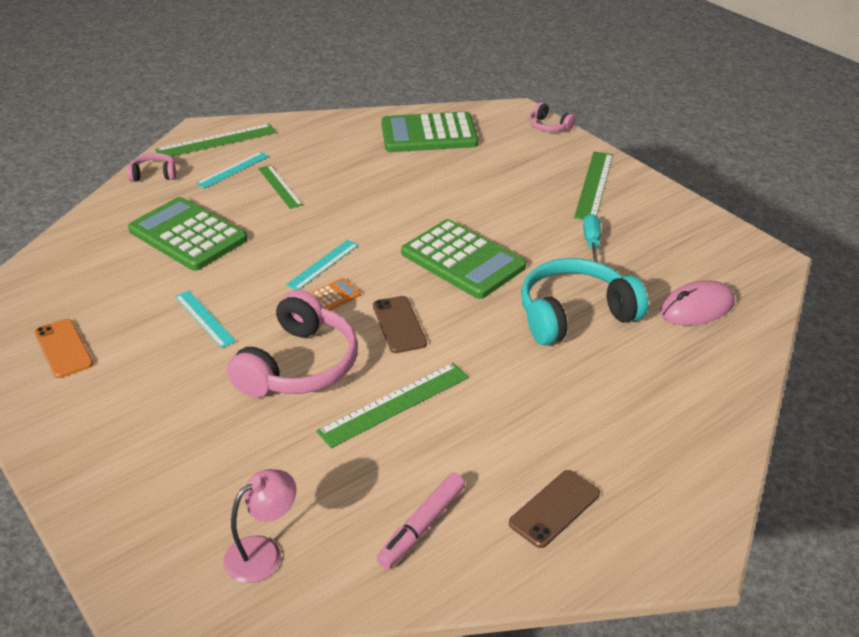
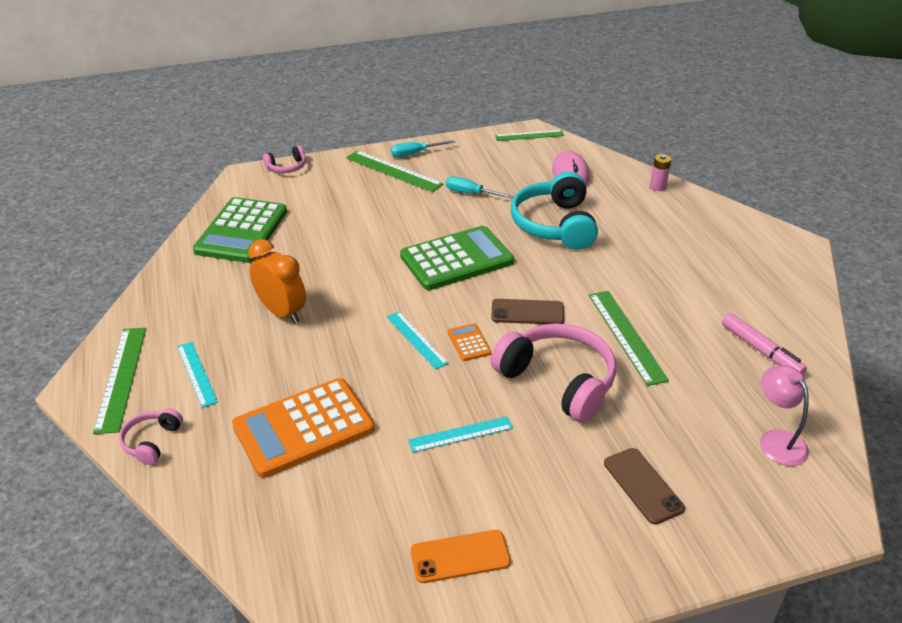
camera: 70 degrees left, 0 degrees up
green calculator [128,197,248,271] -> orange calculator [232,378,375,478]
green ruler [258,165,303,209] -> green ruler moved to [495,130,564,141]
brown phone [509,470,600,548] -> brown phone moved to [604,448,685,525]
none -> orange clock [248,239,306,324]
none -> turquoise screwdriver [391,140,455,157]
none -> pink battery [650,154,671,191]

